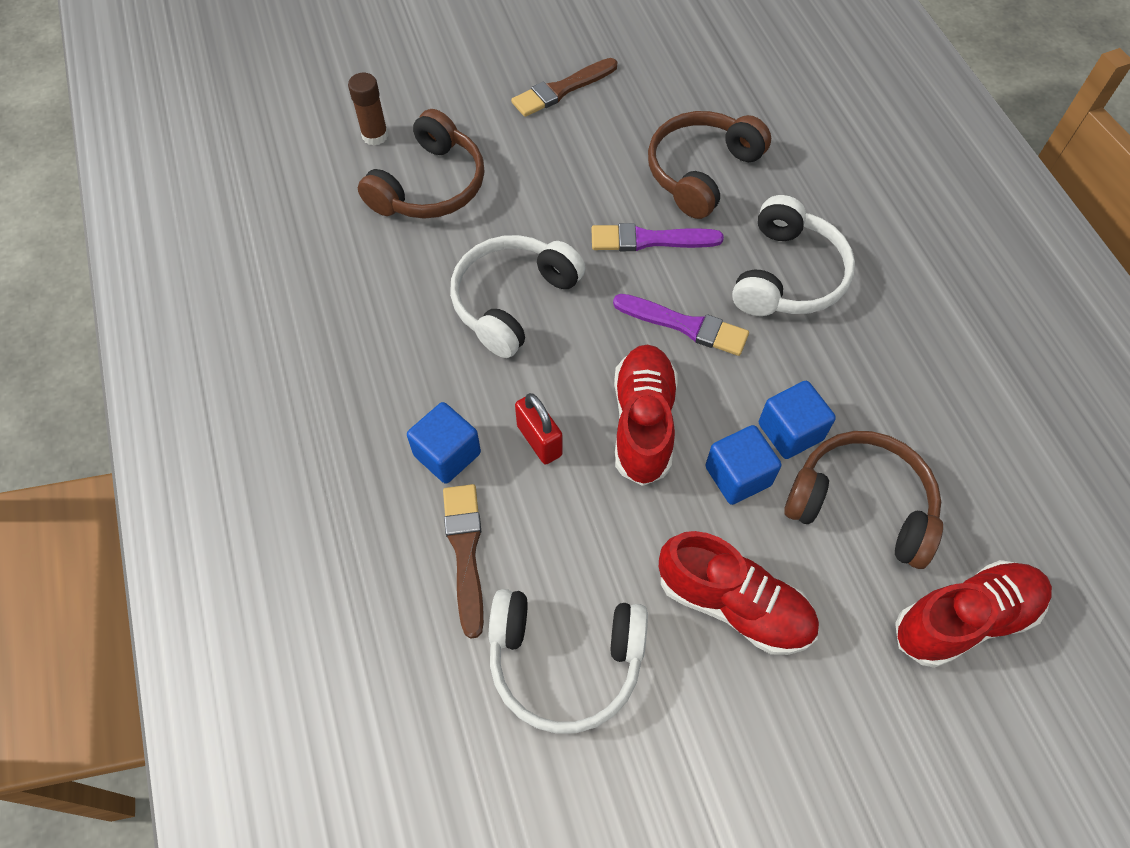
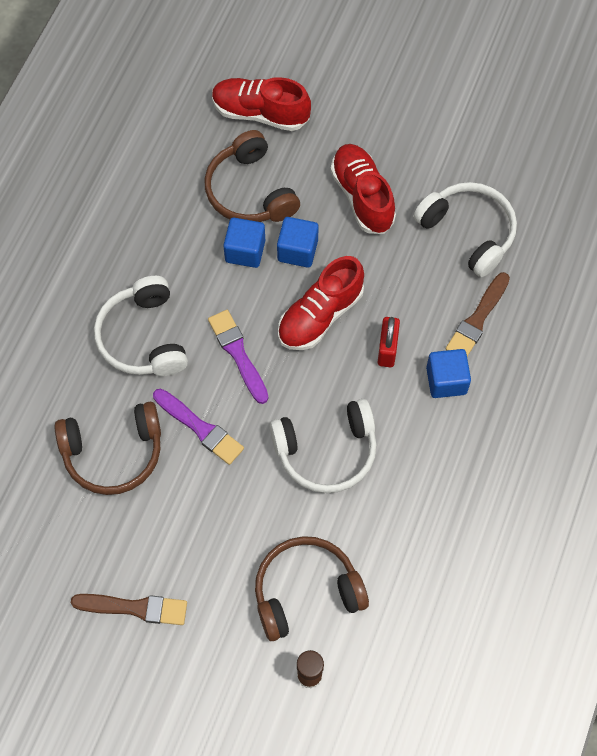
camera: 140 degrees left, 5 degrees up
white headphones [732,195,855,316] -> white headphones turned 75 degrees counterclockwise [94,276,188,376]

